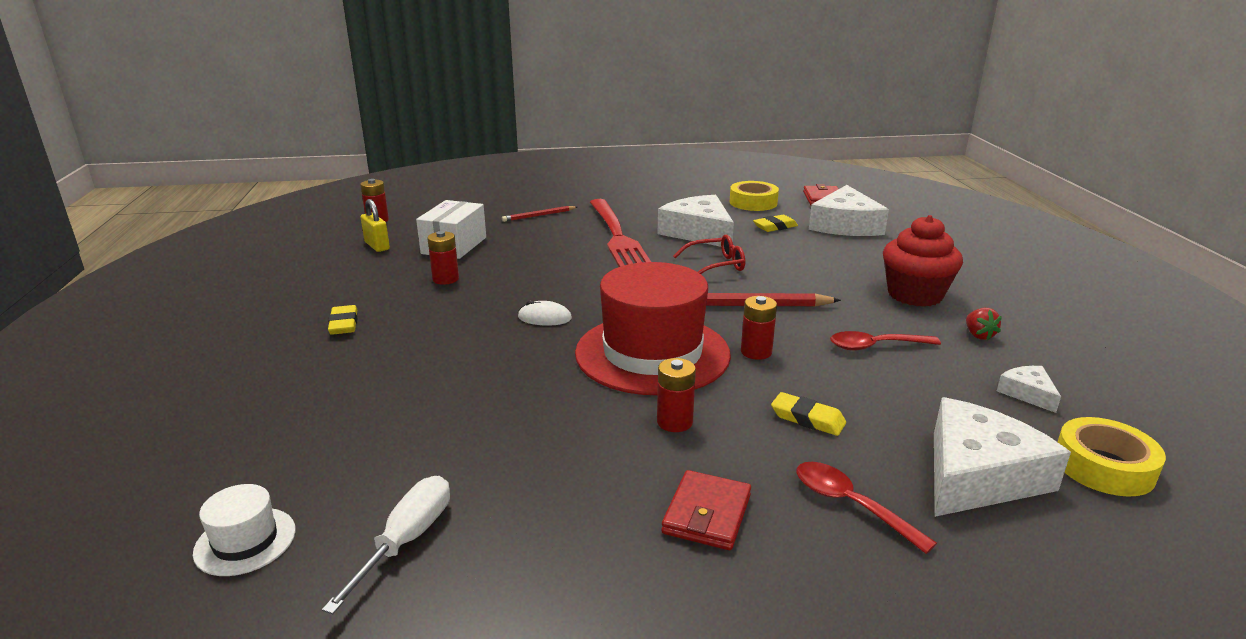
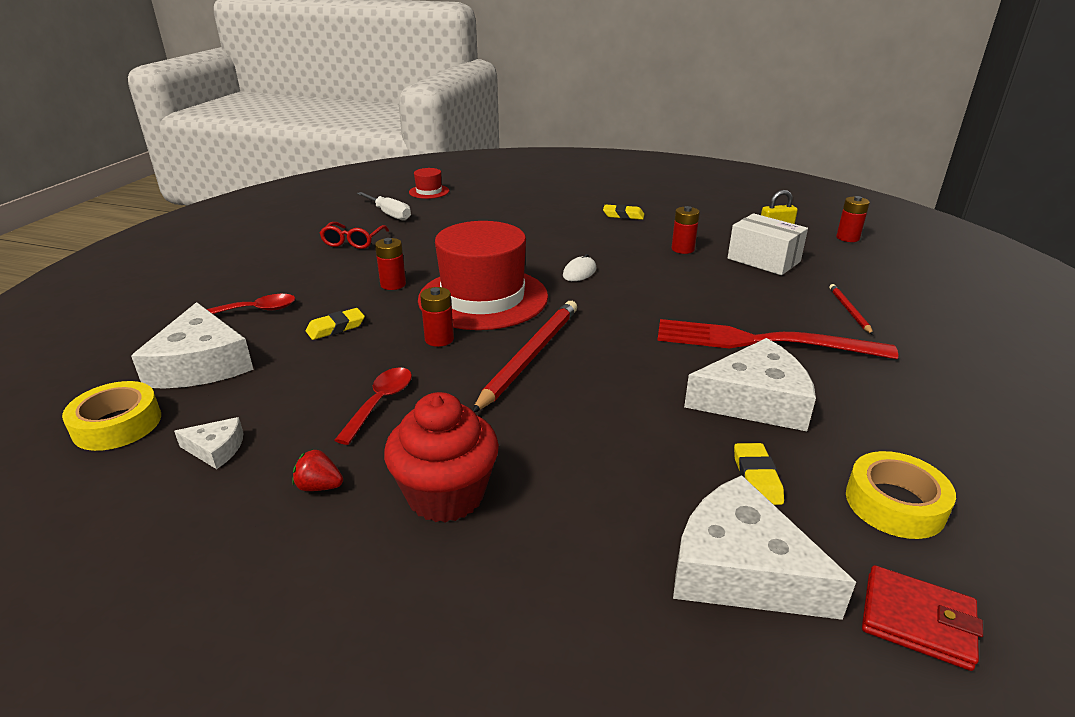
camera: 115 degrees right, 5 degrees up
white hat [193,484,296,576] -> red hat [409,168,449,199]
red wallet [661,470,751,550] -> none
red glasses [673,235,745,274] -> red glasses moved to [320,222,389,249]

